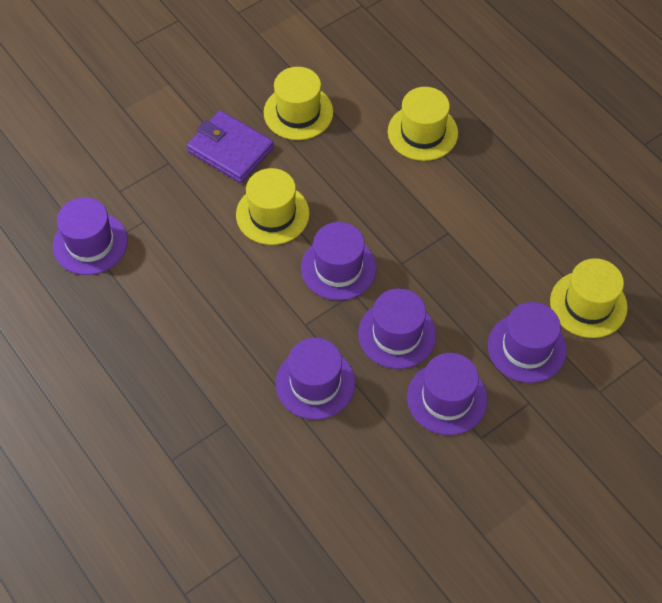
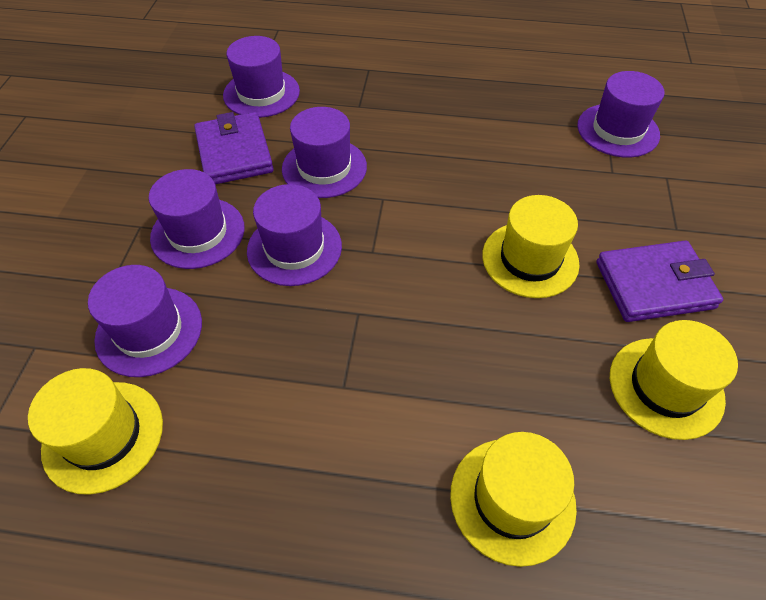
camera: 135 degrees right, 5 degrees down
purple hat [301,222,376,300] -> purple hat moved to [223,36,300,118]
none -> purple wallet [194,112,274,184]

